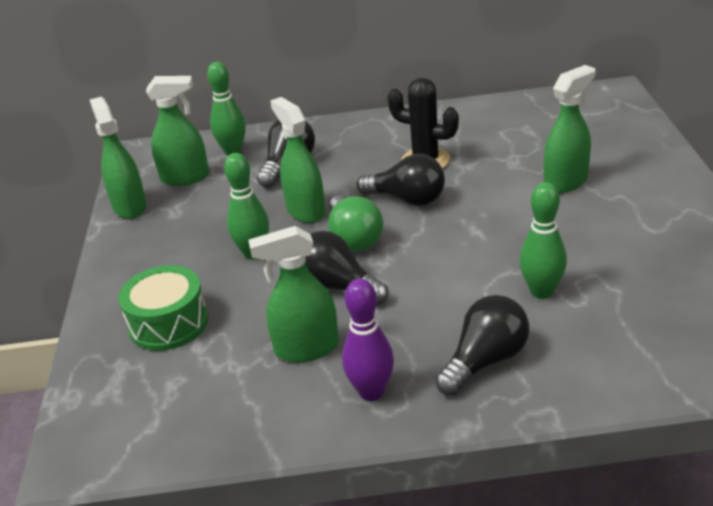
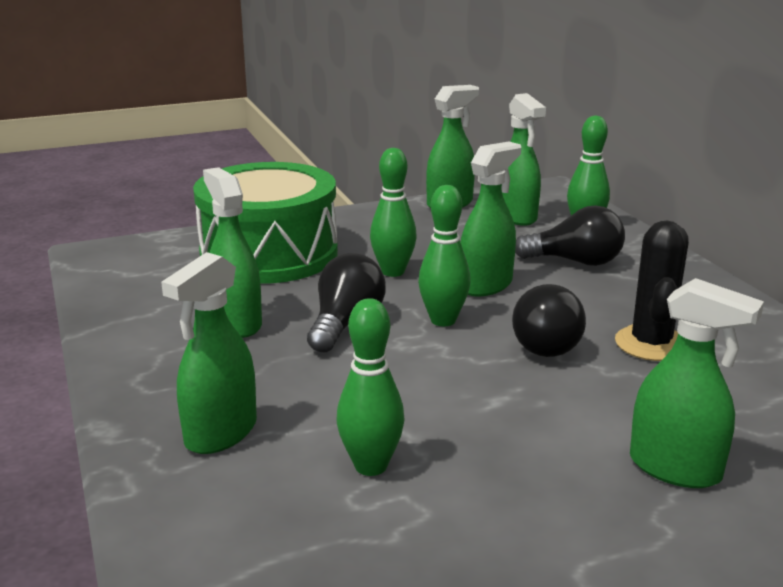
camera: 70 degrees right, 10 degrees down
green drum [118,265,208,351] -> green drum [193,162,338,284], size x1.74
green light bulb [328,195,383,251] -> green bowling pin [418,185,470,326]
purple bowling pin [342,279,394,401] -> none
black light bulb [435,295,529,395] -> green spray bottle [161,252,257,454]

